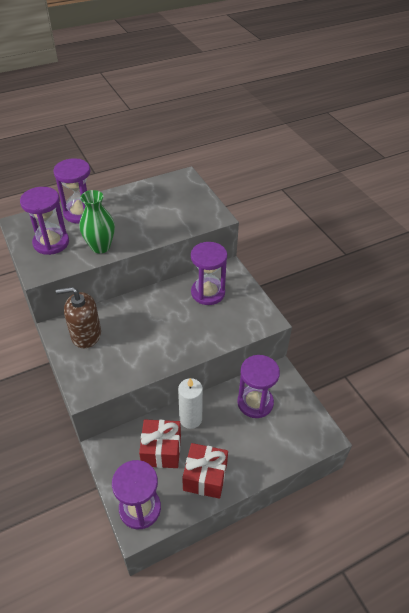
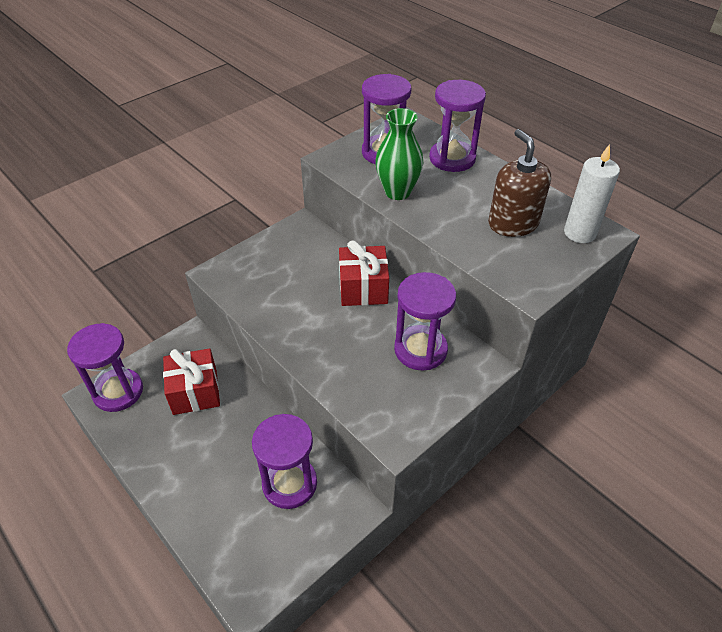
camera: 75 degrees right, 0 degrees up
brown soap dispenser [56,287,101,348] -> brown soap dispenser moved to [488,129,551,237]
white candle [178,378,203,429] -> white candle moved to [564,144,620,243]
red gift [182,443,228,499] -> red gift moved to [339,240,389,306]

